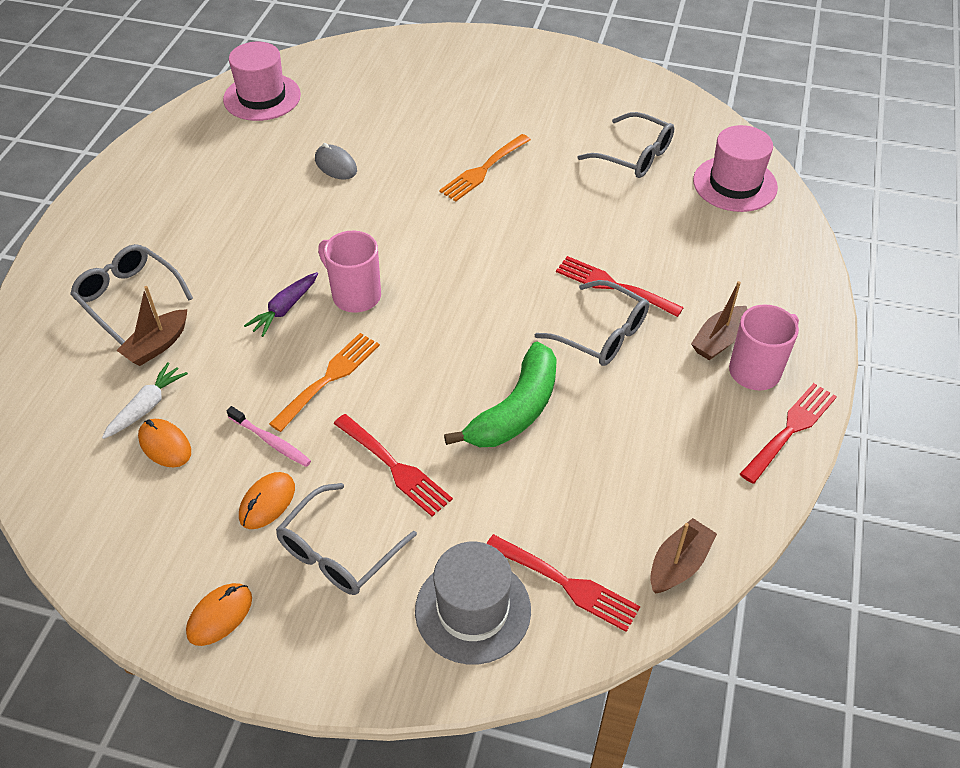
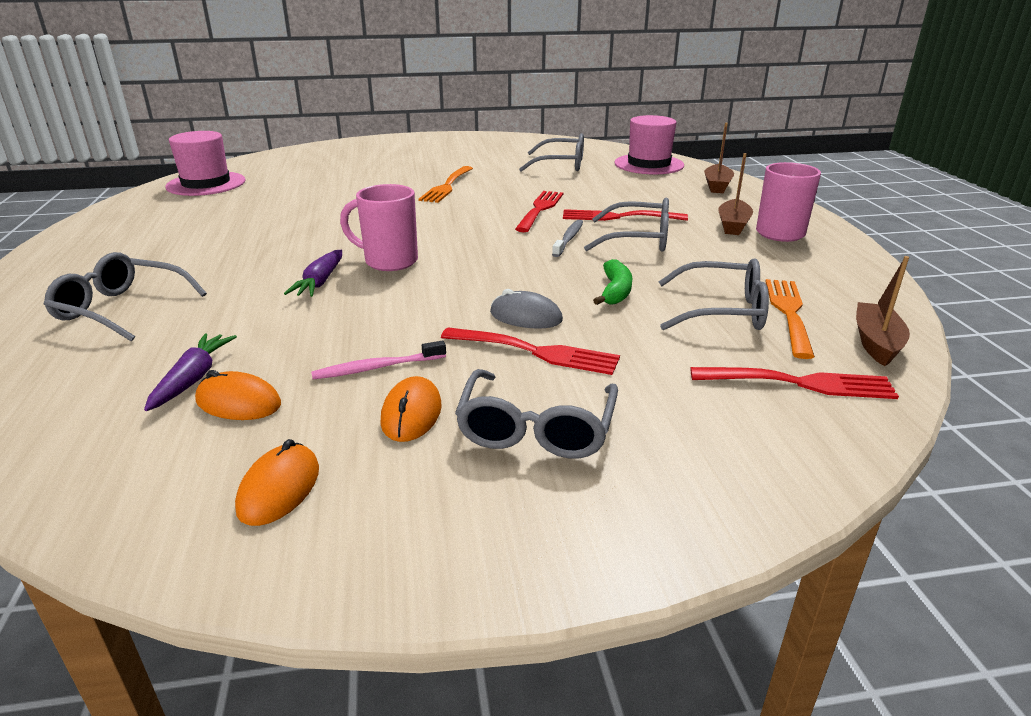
camera: 25 degrees left, 20 degrees down
white carrot [102,362,188,439] -> purple carrot [144,334,237,411]
brown boat [116,286,187,366] -> brown boat moved to [704,123,734,193]
orange mouse [186,583,252,646] -> orange mouse moved to [235,439,319,526]
pink toothbrush [227,406,311,467] -> pink toothbrush turned 150 degrees clockwise [311,340,446,379]
orange fork [269,333,380,432] -> orange fork moved to [765,279,815,359]
grey mouse [315,143,357,180] -> grey mouse moved to [490,289,563,329]
grey hat [415,542,531,664] -> none
green banana [444,342,557,447] -> green banana [593,259,632,305], size x0.55
red fork [740,383,837,484] -> red fork moved to [515,191,563,232]
none -> grey toothbrush [552,220,583,257]
none -> grey glasses [659,259,769,330]

